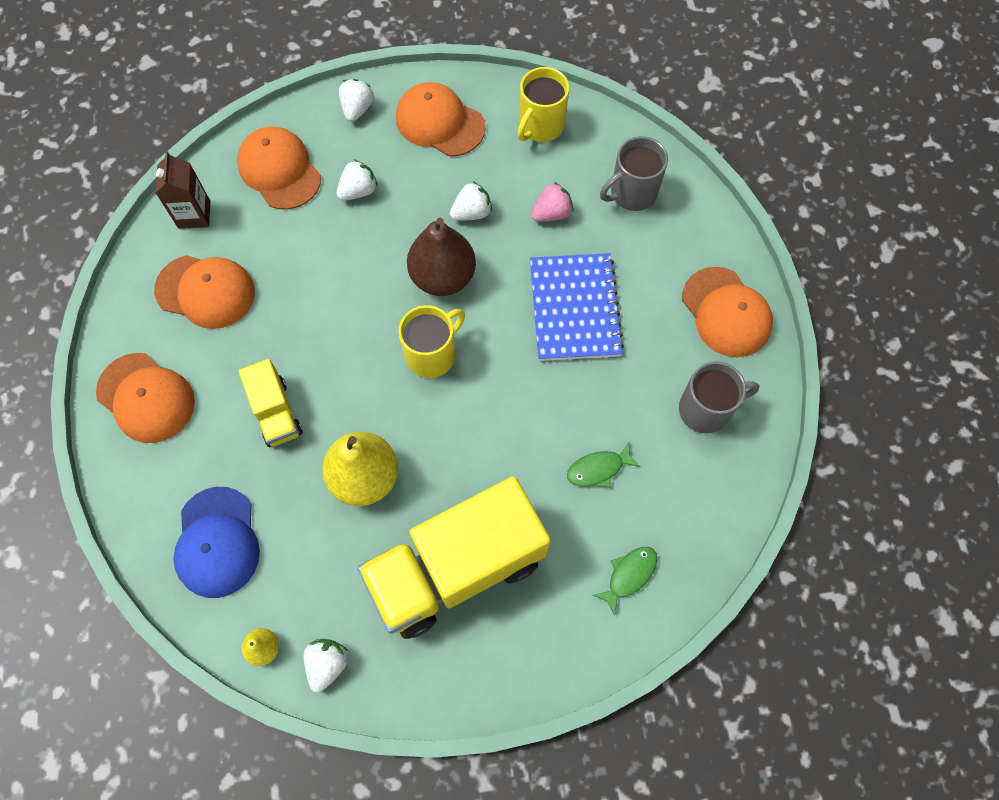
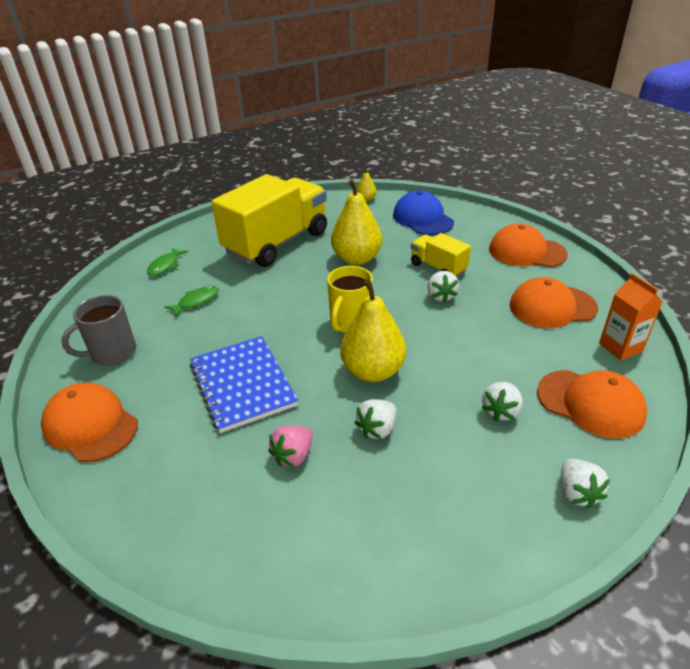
camera: 160 degrees right, 30 degrees down
brown carton [155,151,210,229] -> orange carton [599,273,663,360]
white strawberry [303,639,348,693] -> white strawberry moved to [427,271,459,303]
orange cap [396,82,485,157] -> none
brown pear [407,218,476,296] -> yellow pear [340,279,406,382]
yellow mug [517,67,569,142] -> none
grey mug [600,136,668,211] -> none

